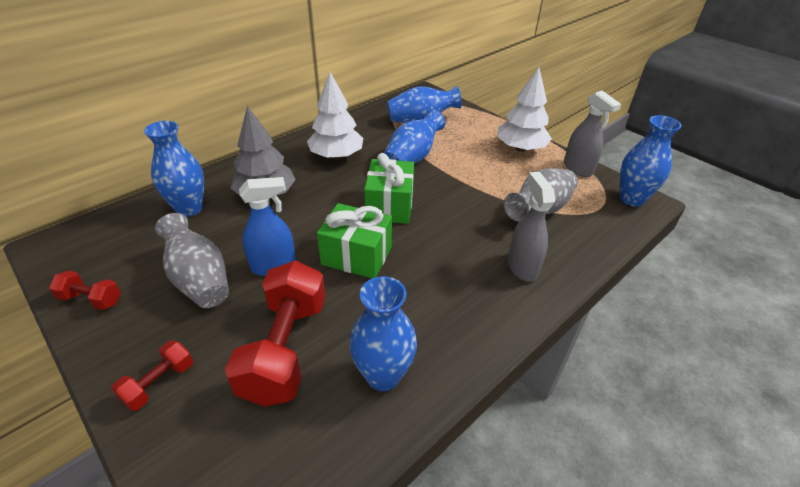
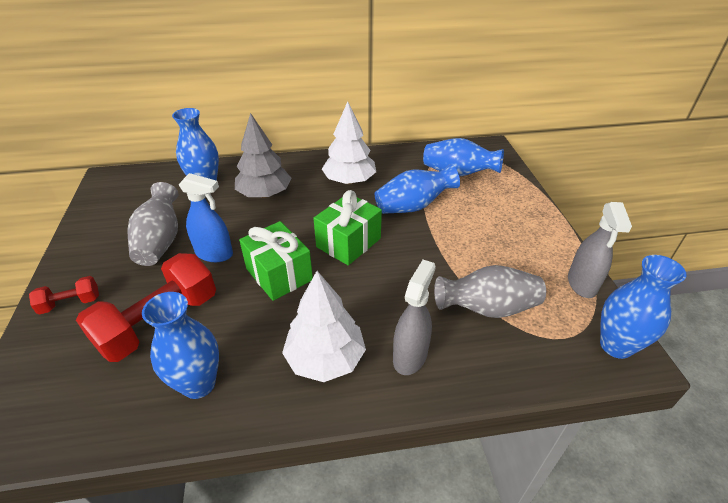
camera: 35 degrees right, 0 degrees up
red dumbbell [49,271,121,310] -> none
white tree [497,67,552,152] -> white tree moved to [282,271,366,382]

